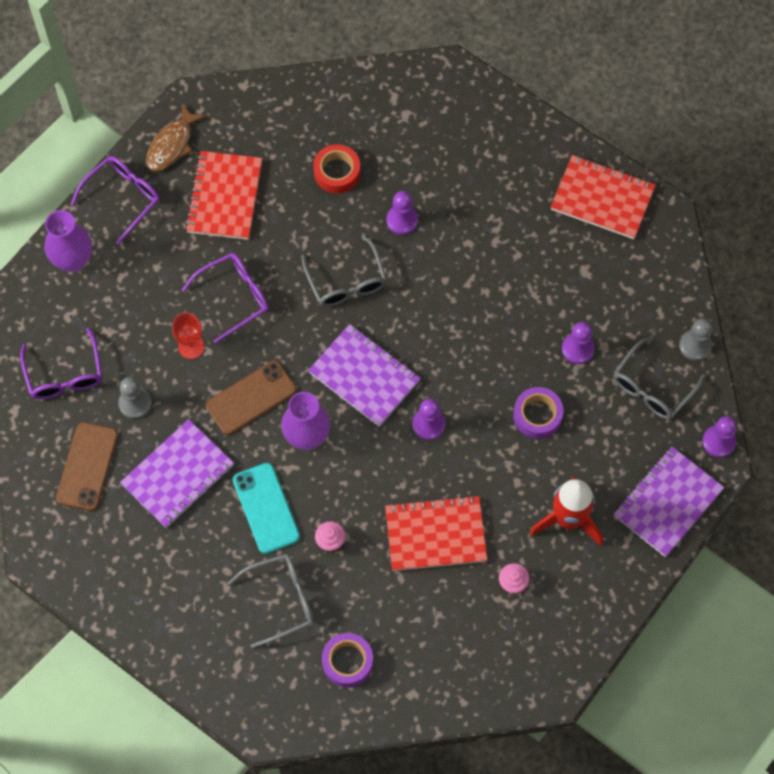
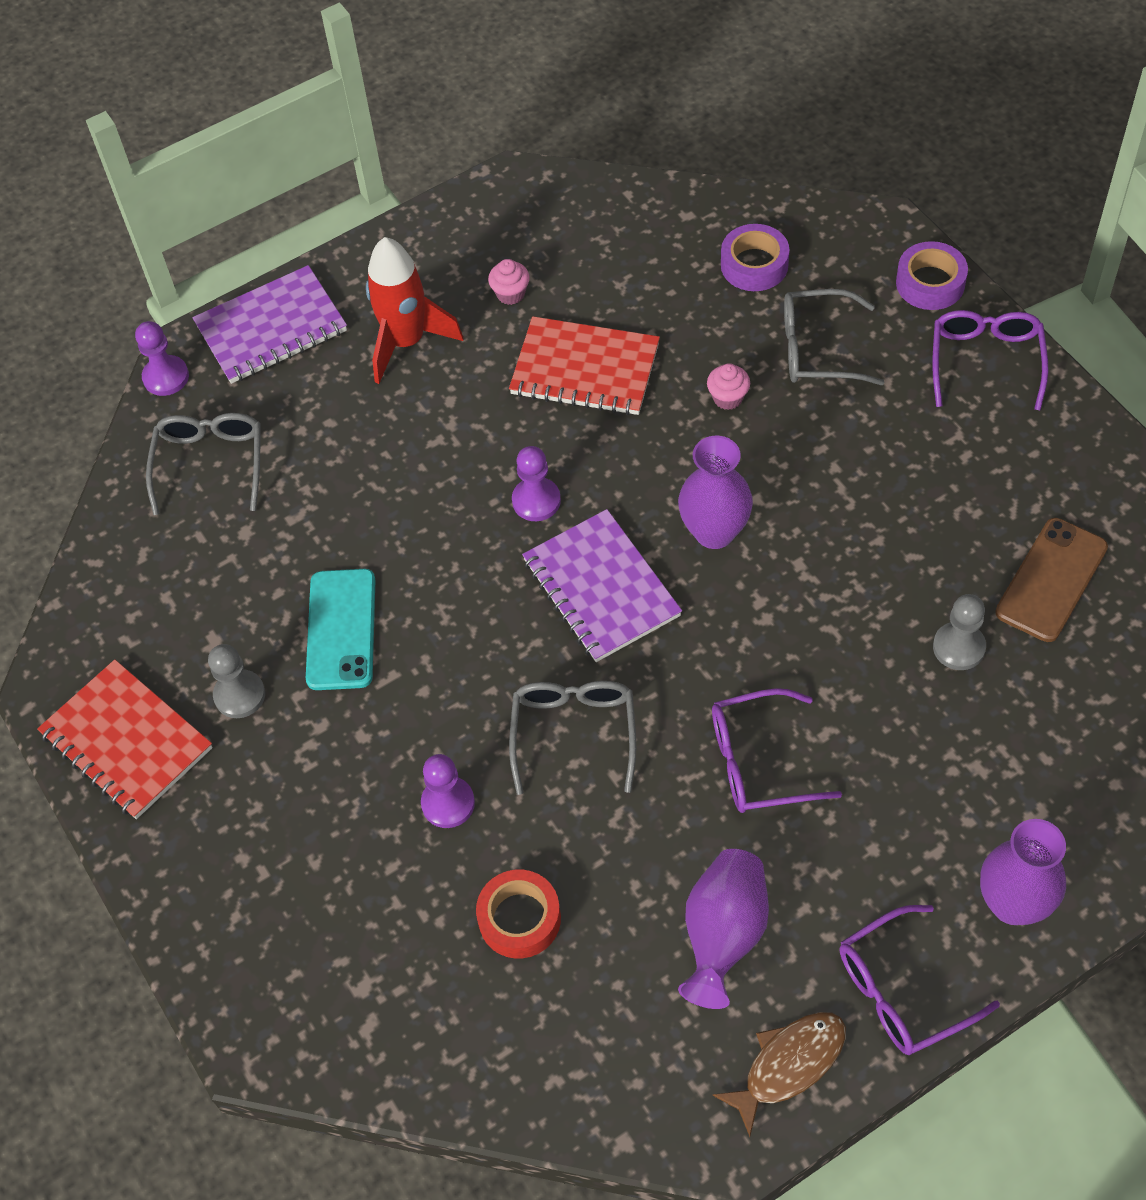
camera: 155 degrees left, 10 degrees down
purple glasses [20,328,102,399] -> purple glasses moved to [932,310,1048,411]
purple notebook [120,419,234,528] -> none
red goblet [172,312,204,359] -> none
red notebook [185,151,262,240] -> purple vase [678,849,769,1009]
brown phone [206,361,297,435] -> none
turquoise phone [233,463,300,554] -> turquoise phone moved to [306,569,375,690]
purple tape [513,387,563,439] -> purple tape moved to [896,241,968,310]
purple pawn [562,322,595,364] -> none
grey glasses [614,336,705,419] -> grey glasses turned 60 degrees counterclockwise [146,413,261,515]
grey pawn [679,318,712,361] -> grey pawn moved to [208,644,265,718]

